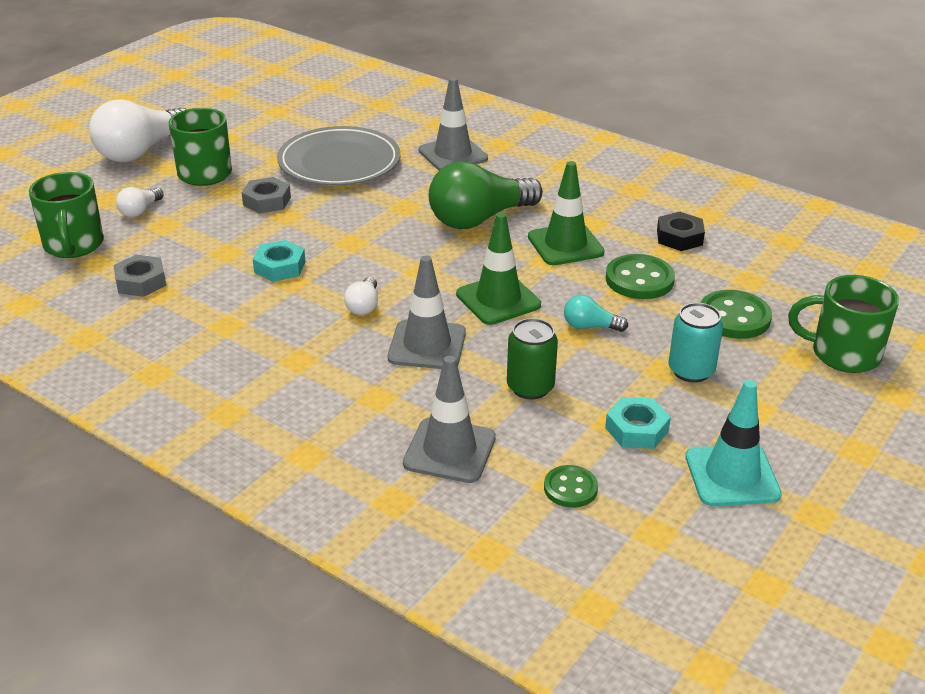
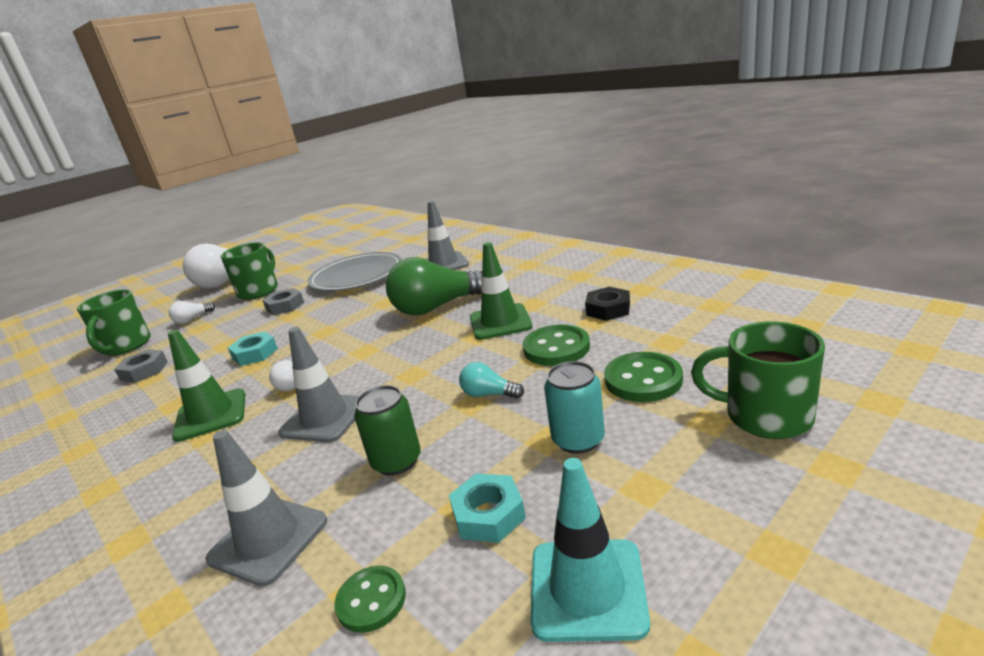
camera: 15 degrees right, 10 degrees down
green traffic cone [456,213,541,325] -> green traffic cone moved to [168,330,245,442]

